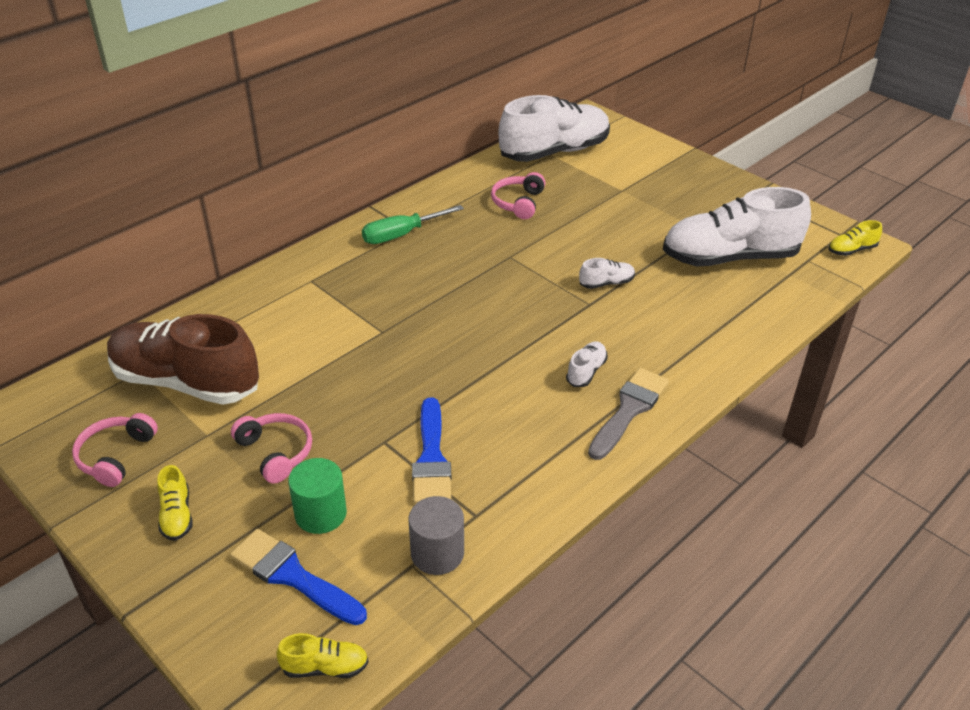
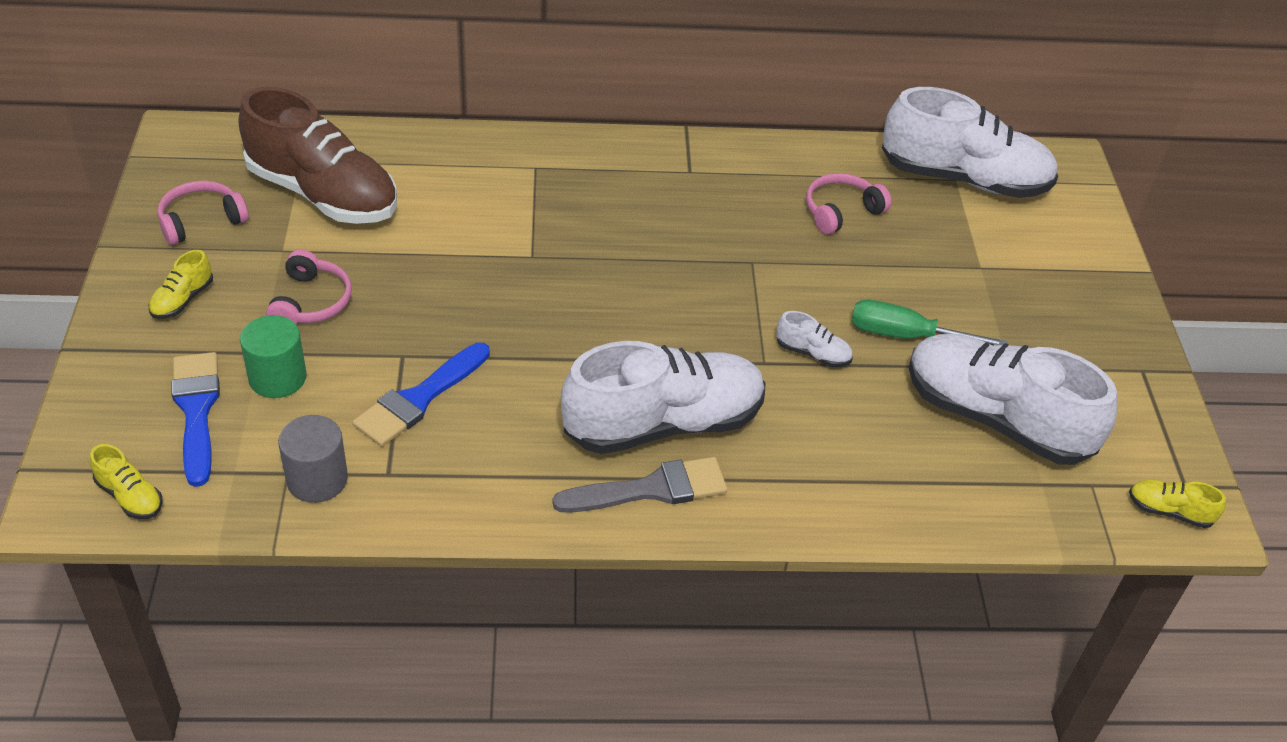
camera: 40 degrees right, 5 degrees up
brown shoe [107,314,259,405] -> brown shoe turned 150 degrees clockwise [239,87,397,224]
green screwdriver [362,205,464,244] -> green screwdriver moved to [851,300,1008,346]
white shoe [566,341,608,387] -> white shoe [561,341,766,454], size x2.47

